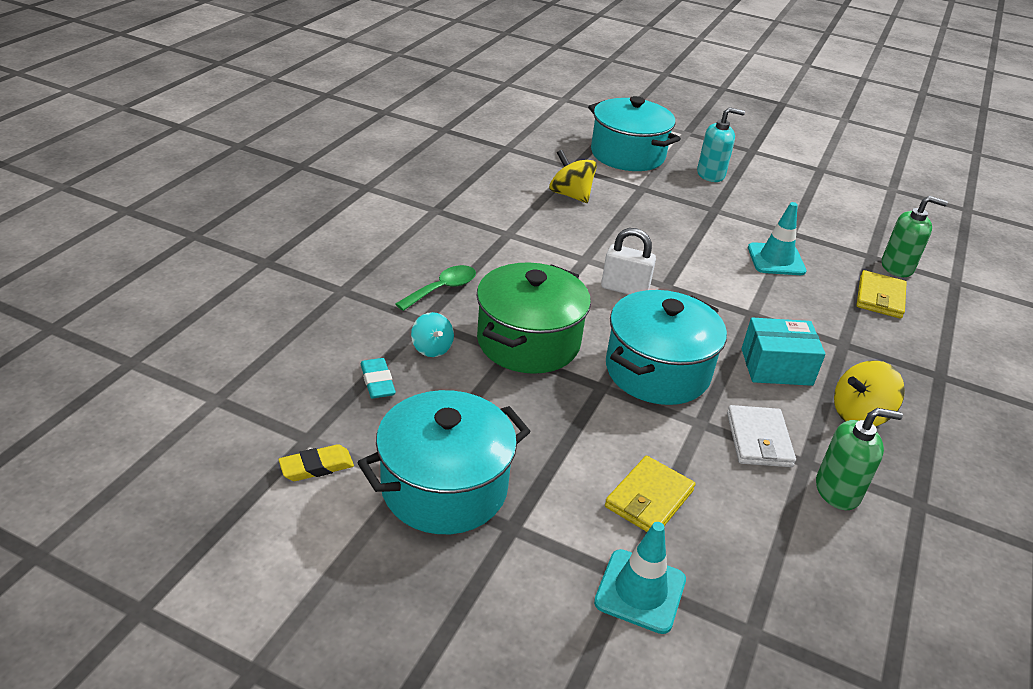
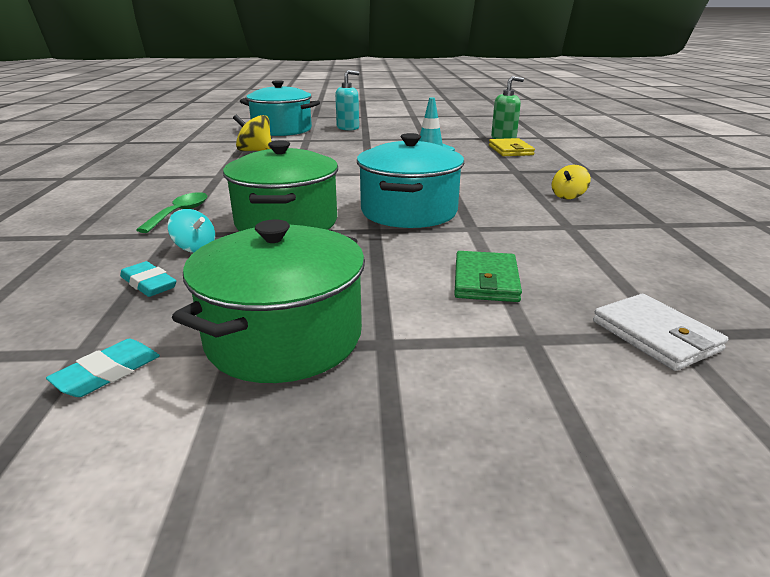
camera: 25 degrees left, 10 degrees down
yellow eraser [278,444,354,481] -> turquoise eraser [46,339,160,397]
turquoise pot [357,390,531,534] -> green pot [172,219,365,383]
turquoise traffic cone [594,522,686,634] -> none
white padlock [601,228,656,295] -> none
yellow wallet [605,456,695,532] -> green wallet [454,251,522,302]
white wallet [727,405,796,467] -> white wallet moved to [593,294,728,371]
turquoise box [742,318,826,386] -> none
green soap dispenser [816,408,903,510] -> none
yellow spinning top [834,360,905,426] -> yellow spinning top [551,165,591,200], size x0.65

